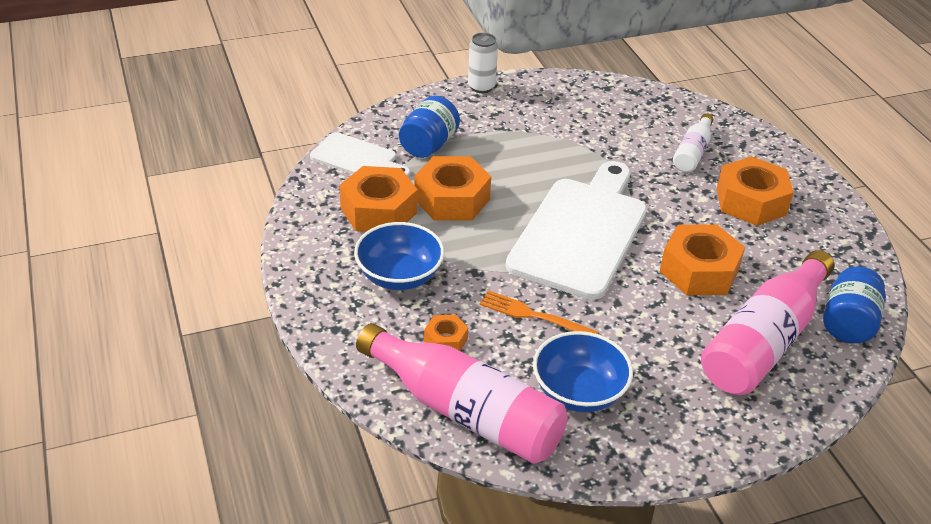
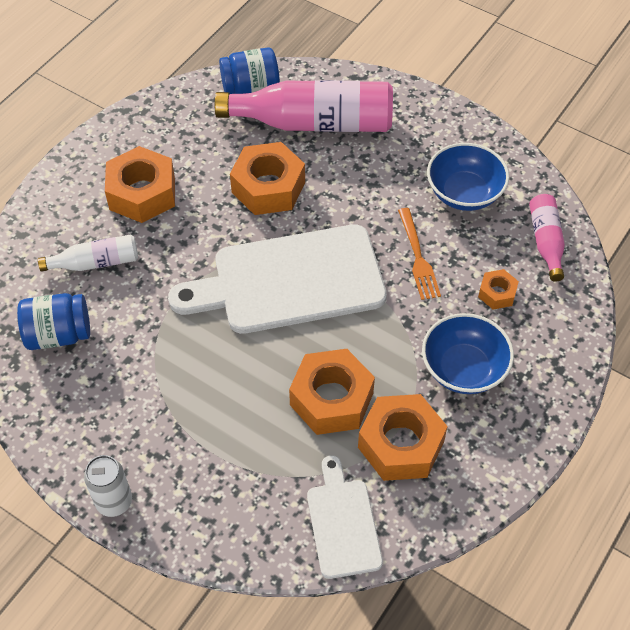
camera: 125 degrees left, 15 degrees up
pink bottle [356,323,568,464] -> pink bottle [529,194,565,282], size x0.51
blue jar [399,96,460,158] -> blue jar moved to [17,293,90,350]

